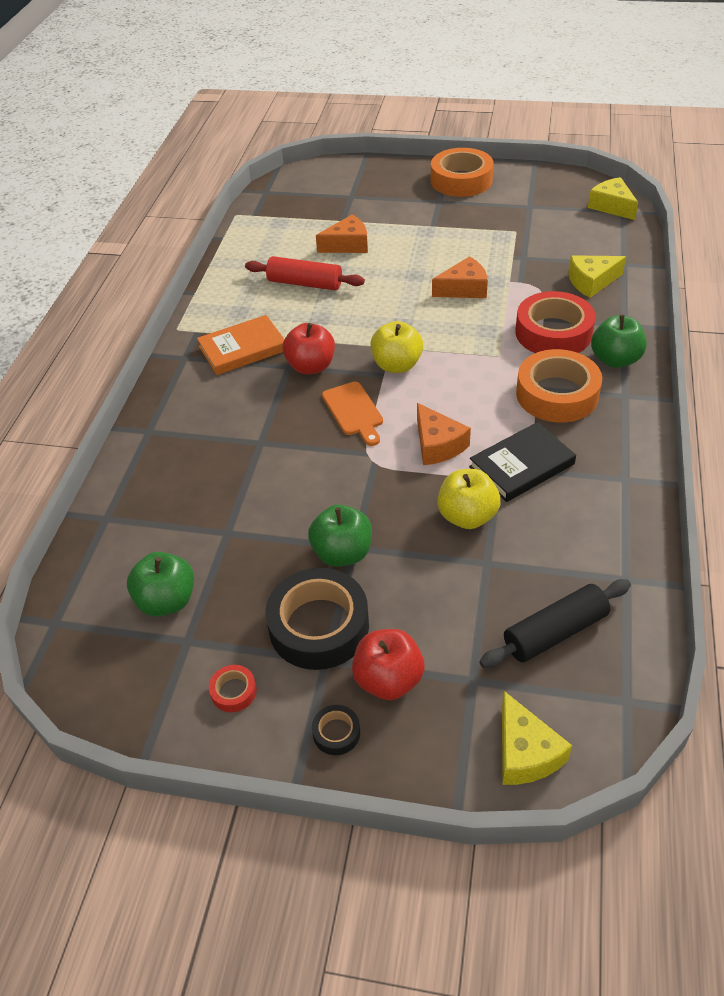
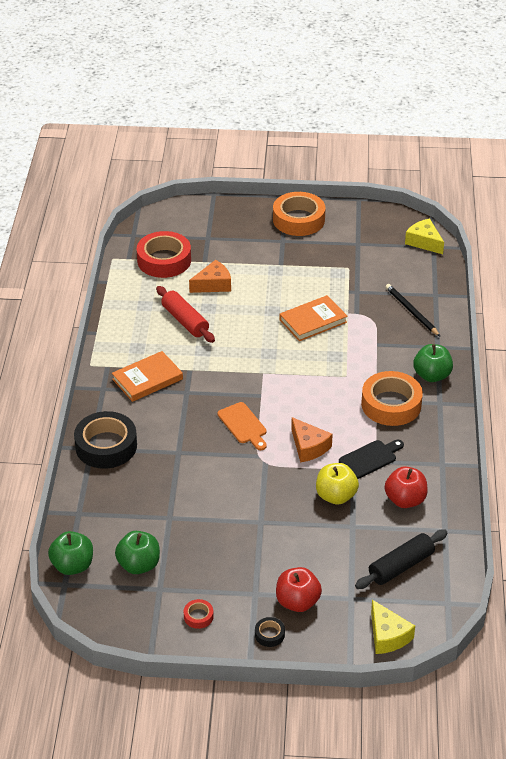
camera: 10 degrees left, 5 degrees down
red rolling pin [245,256,365,291] -> red rolling pin turned 45 degrees clockwise [156,286,215,343]
black tape [265,568,369,670] -> black tape moved to [74,411,137,469]
red apple [283,323,335,375] -> red apple moved to [385,466,428,508]
green apple [308,504,372,567] -> green apple moved to [48,531,93,575]
yellow apple [370,321,423,373] -> none
orange cheese [432,256,488,298] -> orange book [279,295,348,341]
black book [469,422,576,502] -> black cutting board [339,440,404,479]
red tape [516,291,596,353] -> red tape moved to [137,231,191,278]
yellow cheese [568,255,626,298] -> black pencil [385,284,441,337]

